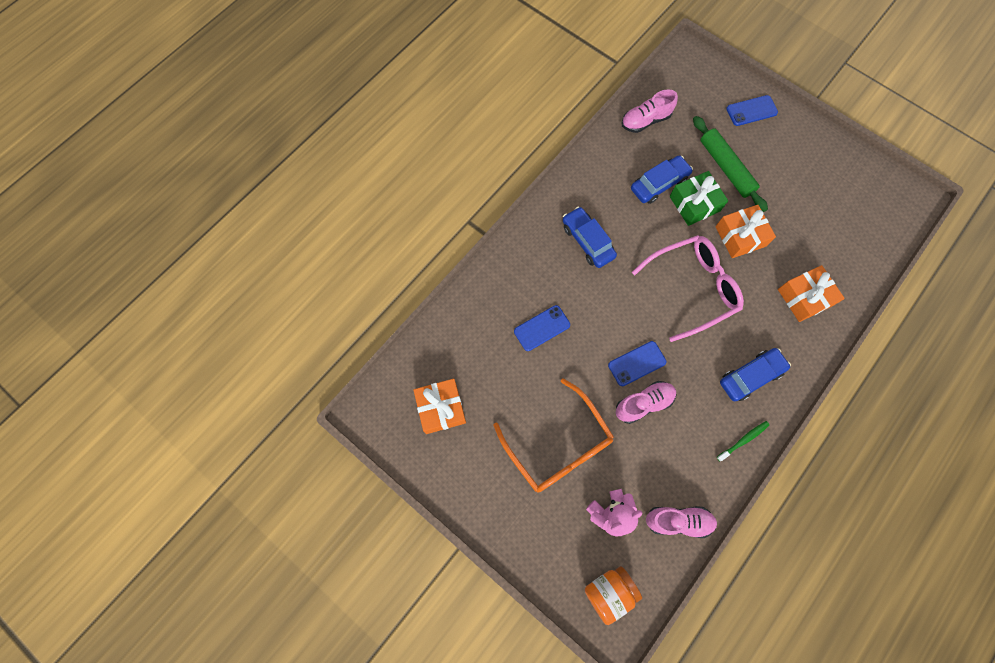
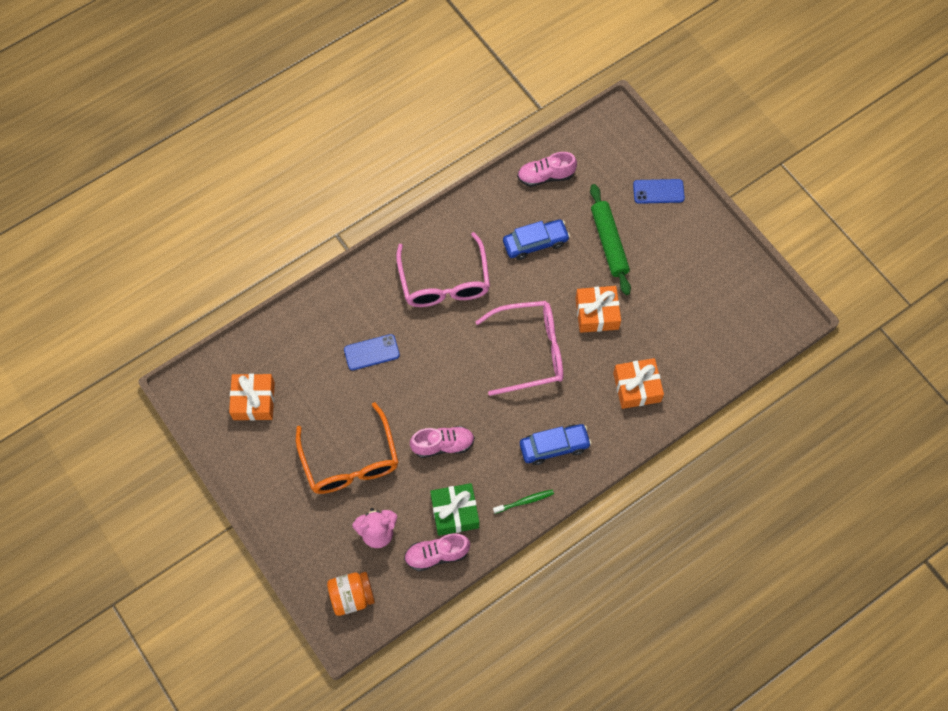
camera: 15 degrees right, 5 degrees down
blue car [563,207,617,268] -> pink glasses [396,232,490,307]
blue phone [608,341,667,386] -> none
pink shoe [646,506,717,538] -> pink shoe turned 150 degrees clockwise [404,533,470,571]
green gift [670,171,728,226] -> green gift moved to [430,483,479,536]

